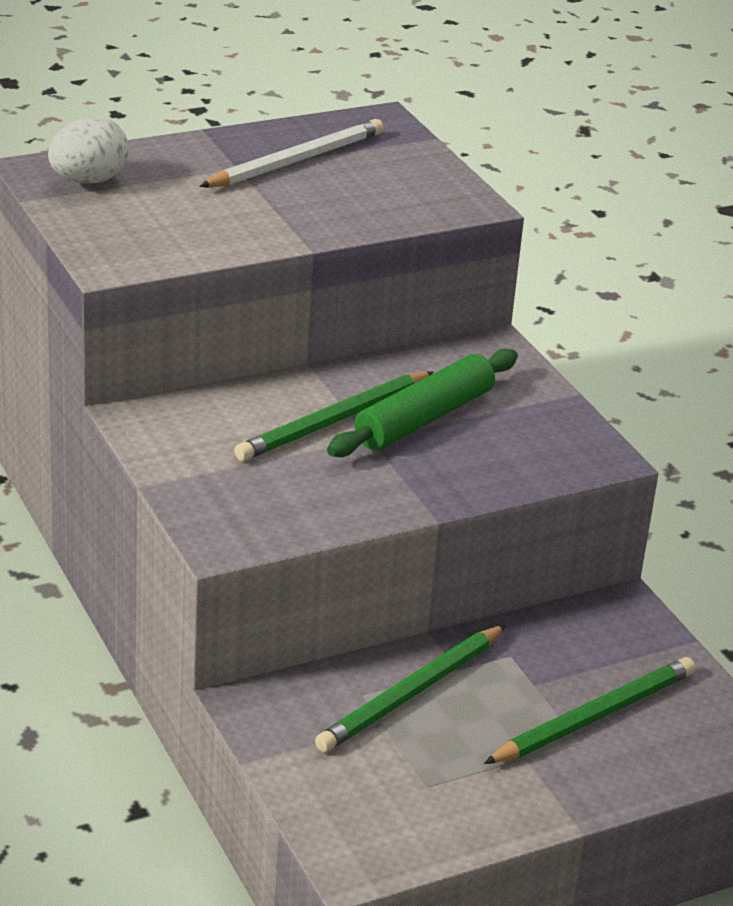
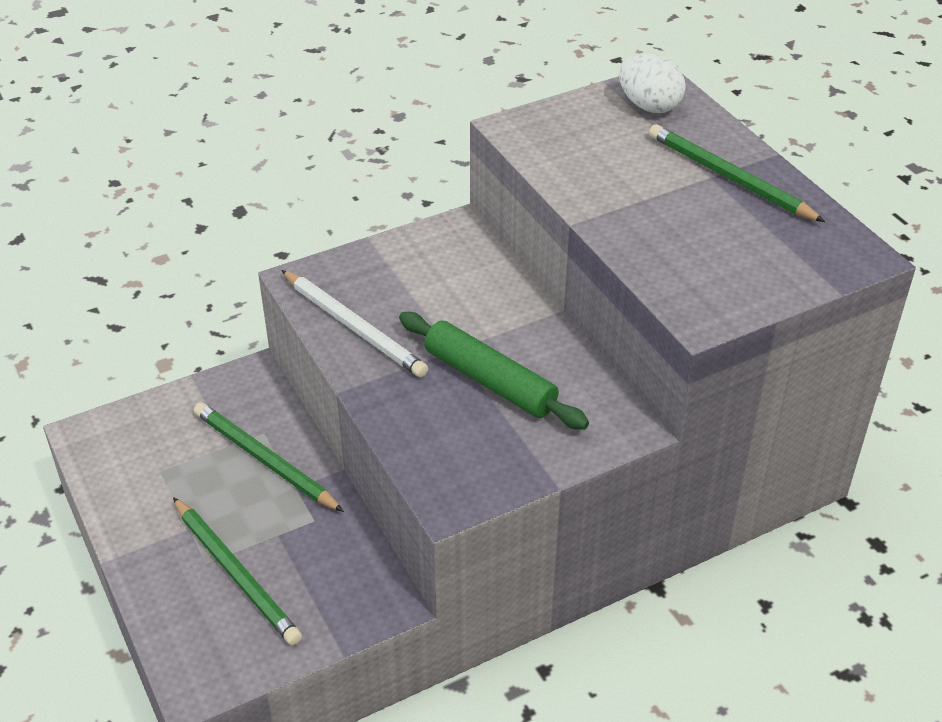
camera: 90 degrees right, 10 degrees up
white pencil [199,119,384,187] -> white pencil moved to [281,270,428,377]
green pencil [234,371,433,461] -> green pencil moved to [649,124,825,222]

